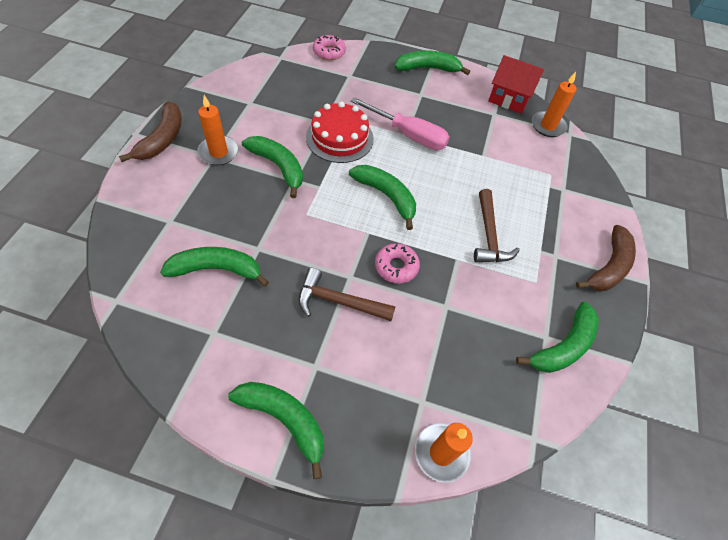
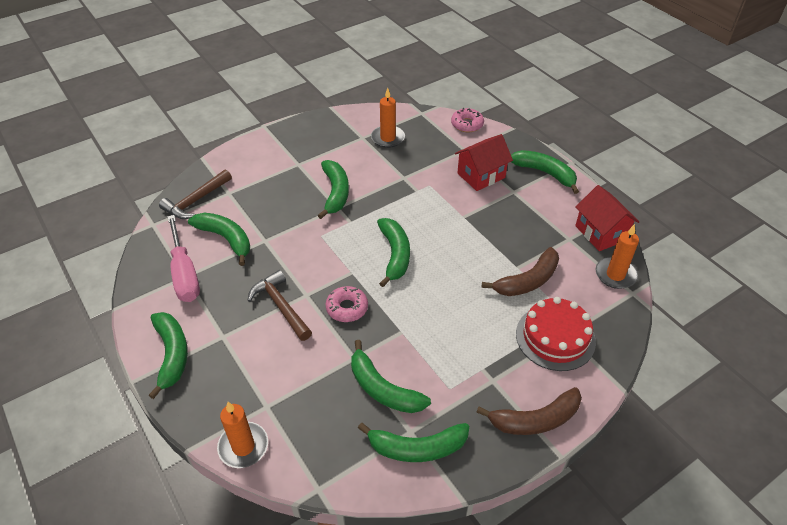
camera: 45 degrees right, 10 degrees down
brown banana [119,102,182,162] -> brown banana moved to [481,247,559,296]
orange candle [197,95,239,165] -> orange candle moved to [371,88,405,148]
red cake [306,101,374,163] -> red cake moved to [516,297,596,371]
pink screwdriver [351,97,450,150] -> pink screwdriver moved to [167,215,200,302]
brown hammer [474,189,520,262] -> brown hammer moved to [159,169,232,219]
none -> green banana [351,340,431,413]
none -> red house [455,134,513,191]

